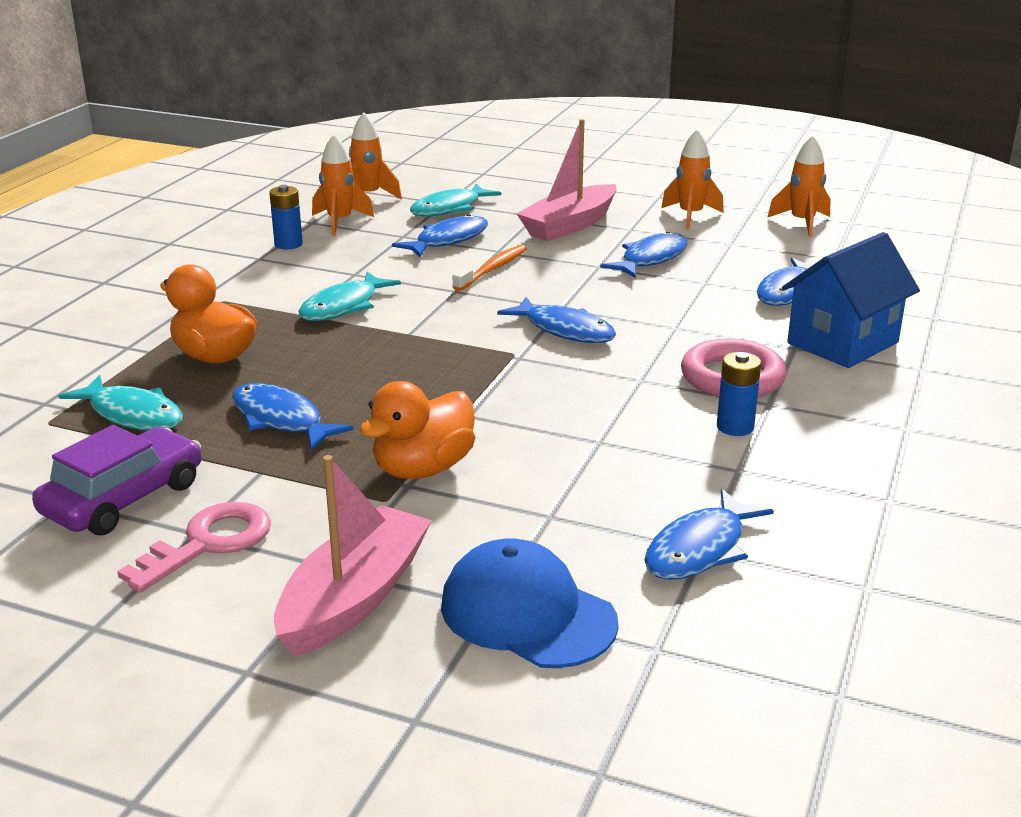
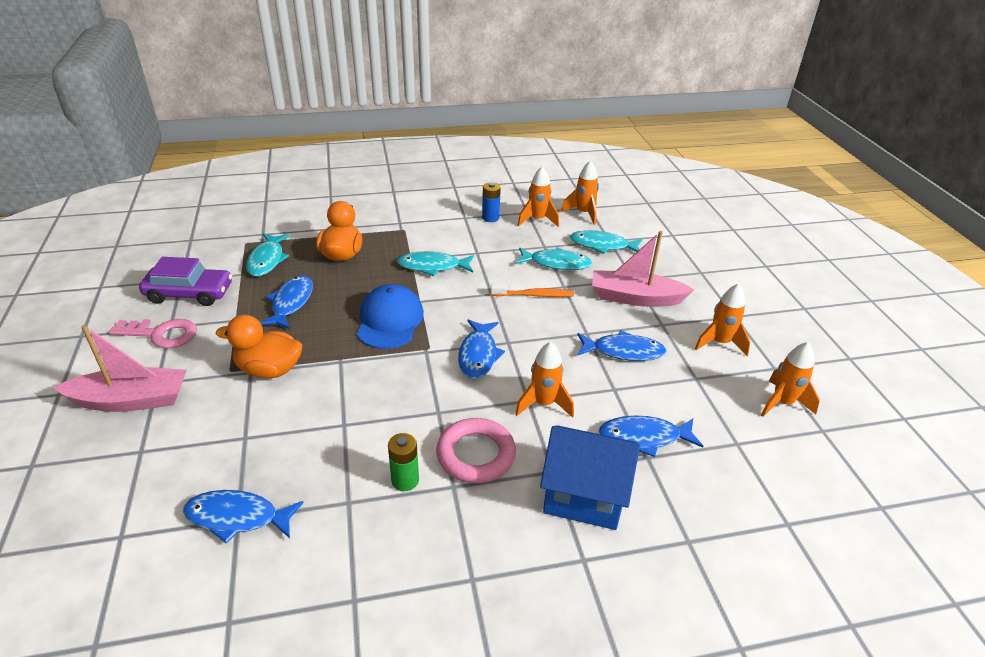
camera: 55 degrees right, 10 degrees up
blue fish [392,214,488,257] -> turquoise fish [516,247,592,270]
blue cap [441,538,619,668] -> blue cap moved to [357,284,424,349]
blue battery [717,352,761,436] -> green battery [388,433,419,491]
none -> orange rocket [515,342,574,418]

